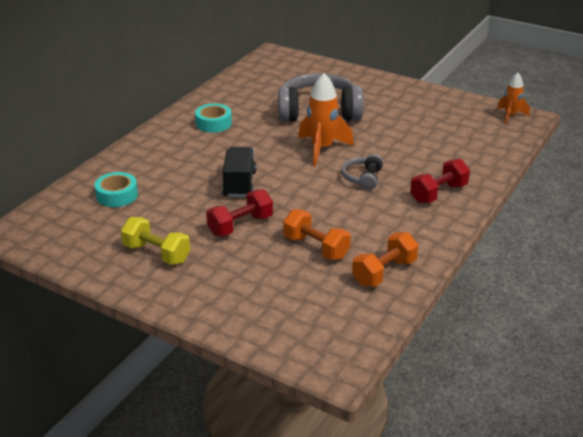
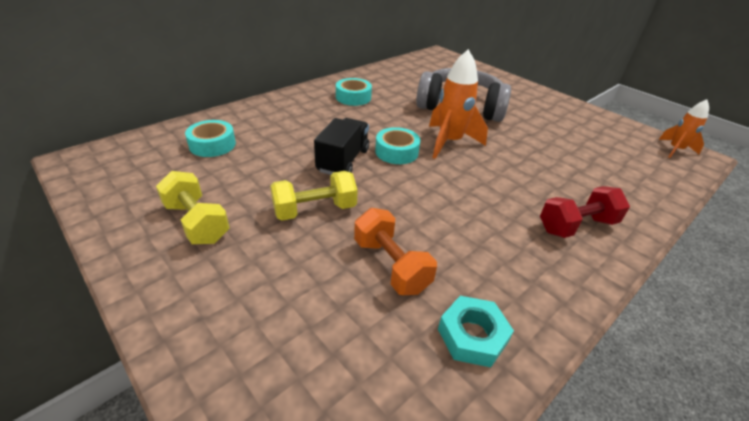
camera: 15 degrees right, 5 degrees up
red dumbbell [206,189,273,236] -> yellow dumbbell [270,171,357,221]
grey headphones [341,154,383,190] -> none
orange dumbbell [352,232,419,287] -> turquoise nut [438,296,514,367]
none -> turquoise tape [375,127,420,164]

